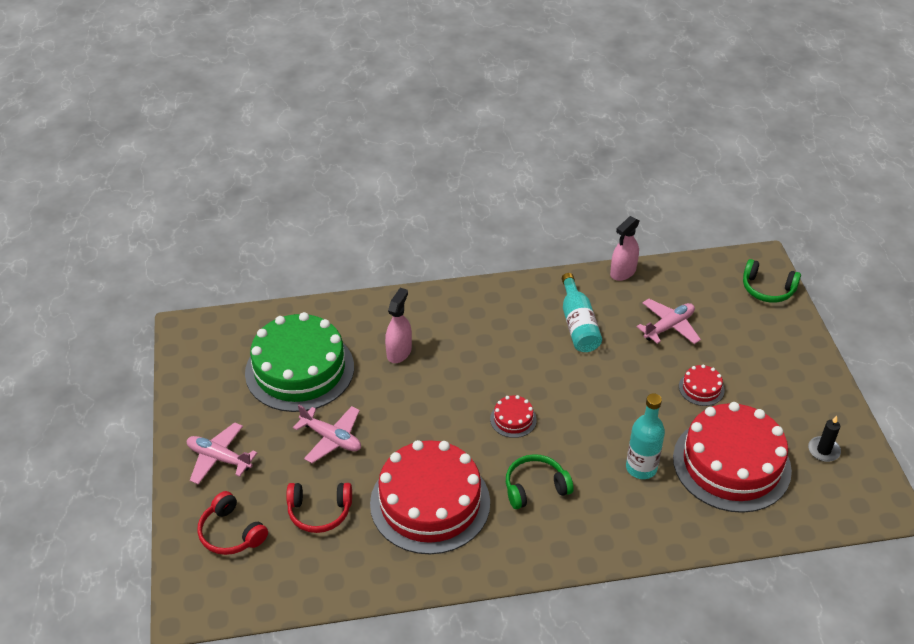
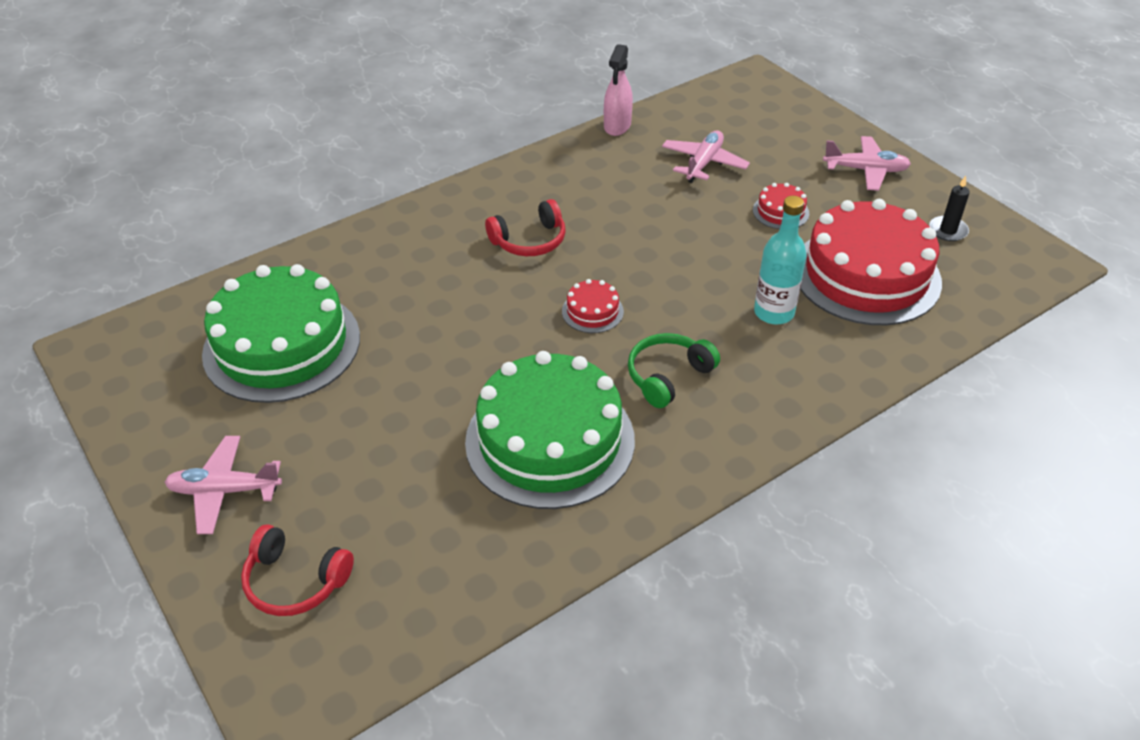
camera: 25 degrees left, 0 degrees up
red headphones [286,483,352,533] -> red headphones moved to [485,199,566,256]
pink plane [293,405,361,463] -> pink plane moved to [823,136,911,191]
red cake [370,440,490,554] -> green cake [465,351,635,509]
pink spray bottle [385,288,412,363] -> none
turquoise bottle [562,273,602,352] -> none
green headphones [743,259,801,303] -> none

